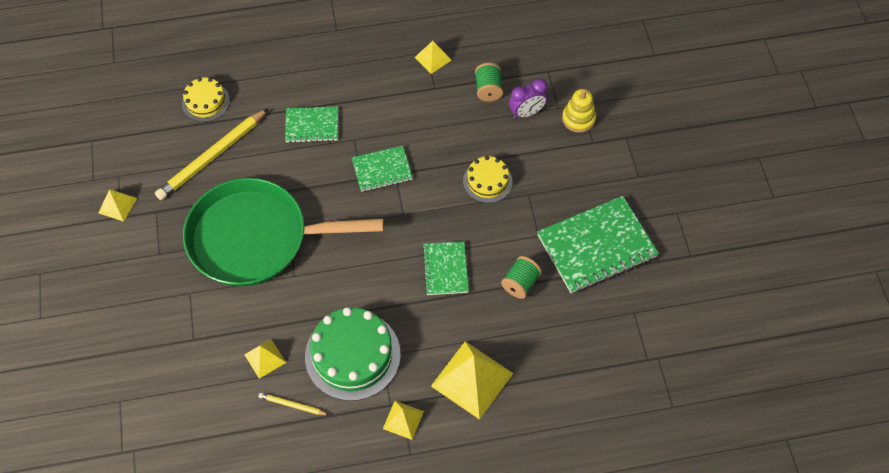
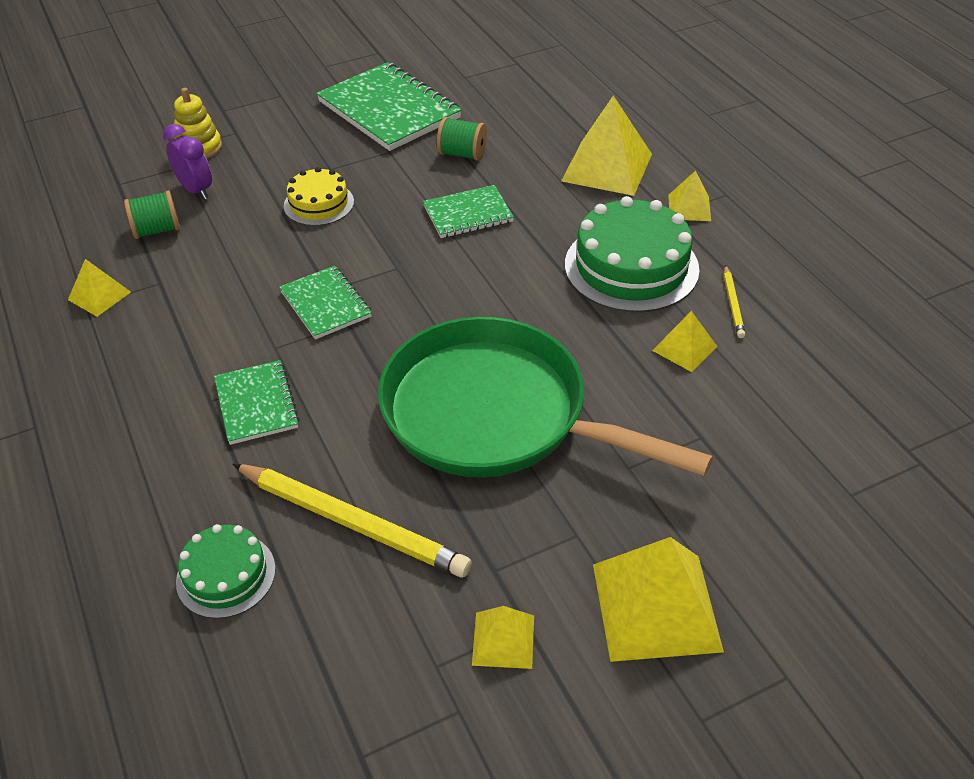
camera: 105 degrees left, 15 degrees down
yellow cake [182,78,230,122] -> green cake [176,524,276,619]
green pan [183,178,384,287] -> green pan turned 135 degrees clockwise [378,316,713,477]
none -> yellow pyramid [593,537,724,662]

